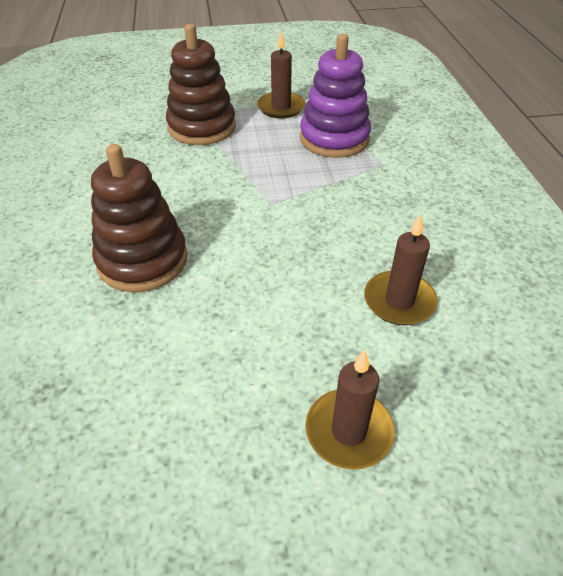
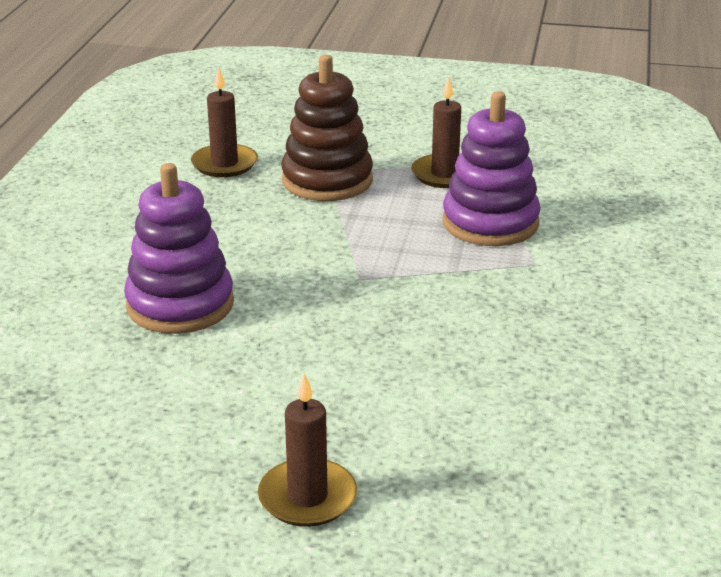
camera: 20 degrees right, 15 degrees down
brown stacking toy [91,144,188,292] -> purple stacking toy [124,163,234,334]
brown candle [364,214,438,325] -> brown candle moved to [191,68,258,177]

